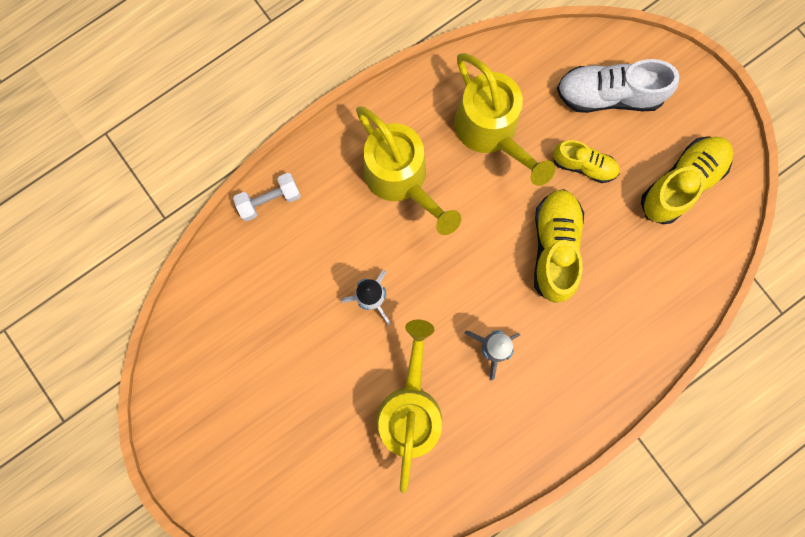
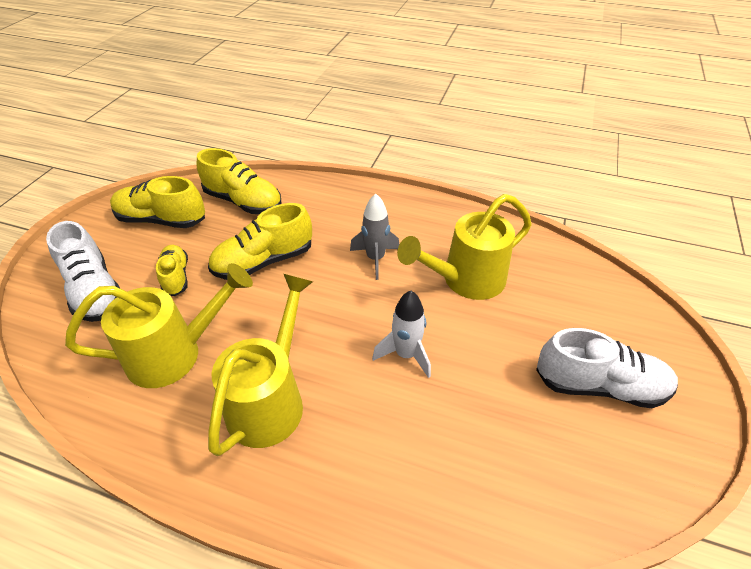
camera: 125 degrees left, 35 degrees down
white dumbbell [233,173,301,221] -> none
yellow watering can [454,53,555,186] -> yellow watering can turned 45 degrees clockwise [65,263,253,388]
none -> yellow shoe [196,148,281,214]
none -> white shoe [536,328,678,408]

